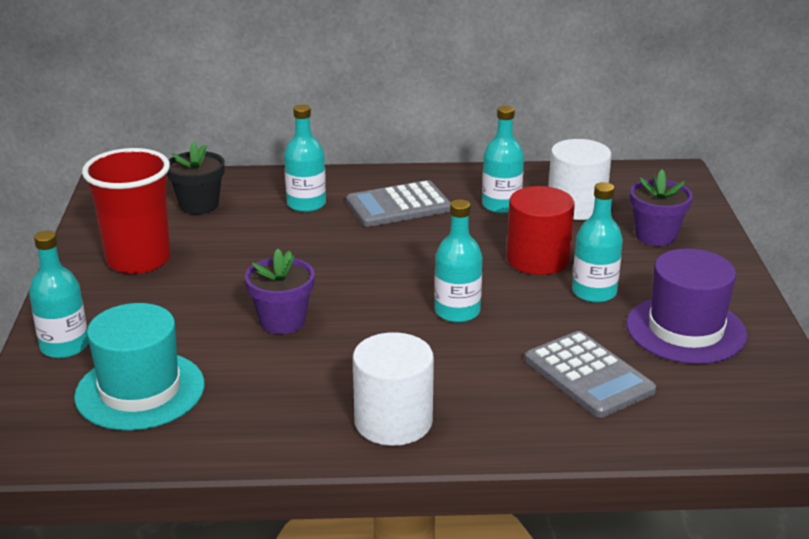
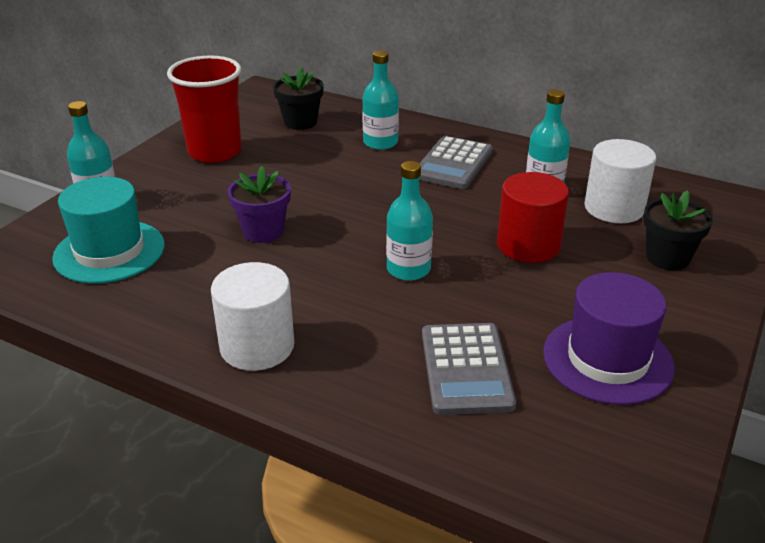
camera: 30 degrees right, 5 degrees up
grey calculator [346,180,451,227] -> grey calculator turned 75 degrees counterclockwise [419,136,493,189]
turquoise bottle [572,182,623,303] -> none
purple flower pot [630,170,693,246] -> black flower pot [643,190,713,270]

